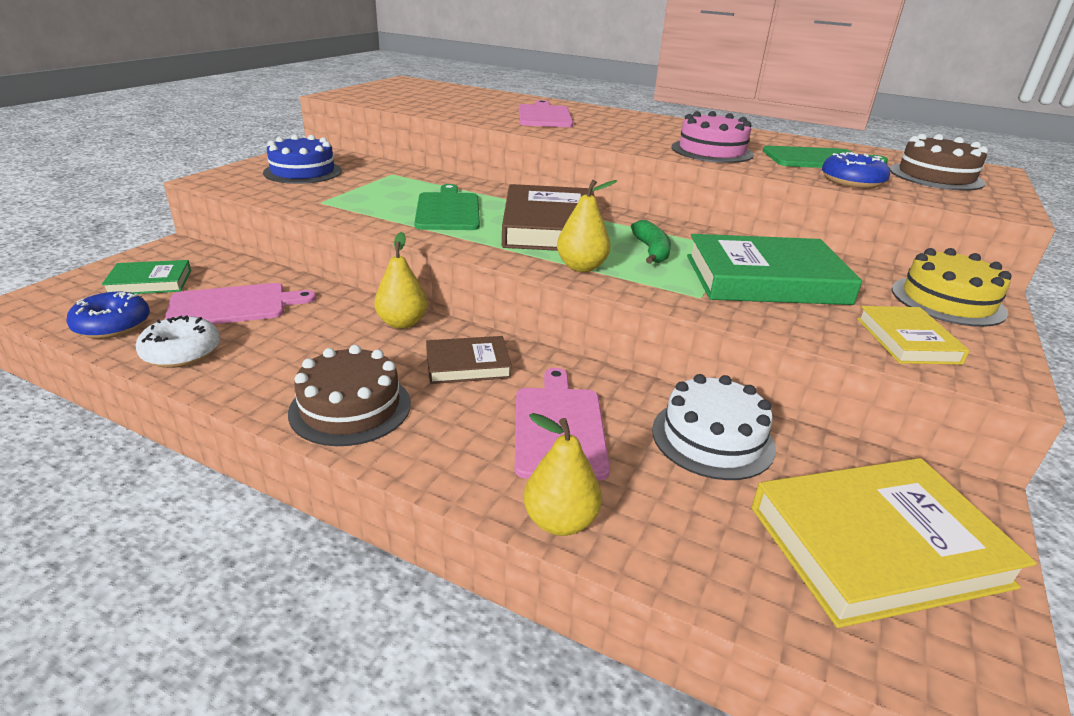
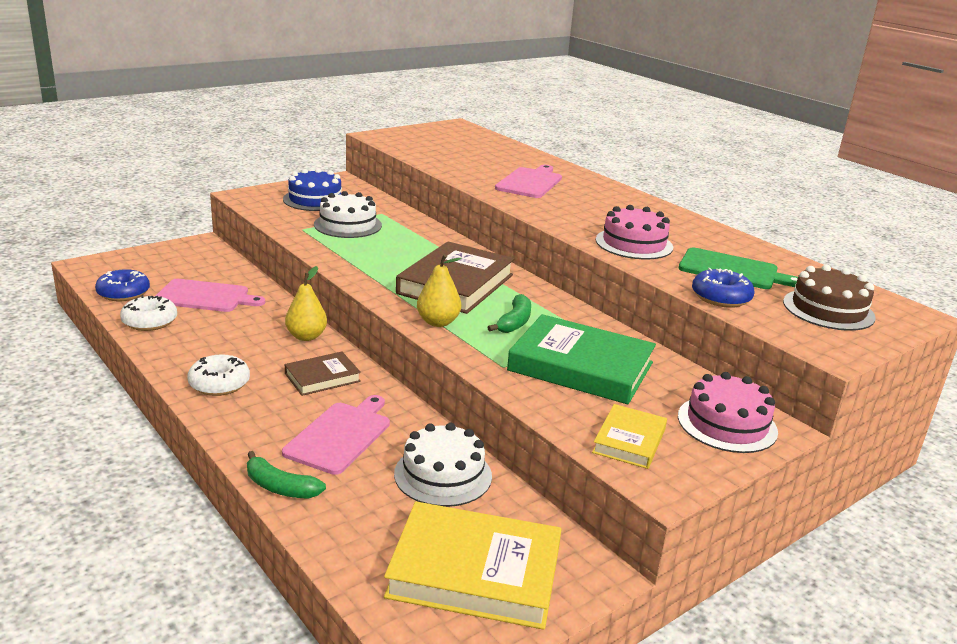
camera: 25 degrees right, 5 degrees down
green book [102,260,191,294] -> none
brown cake [288,345,411,446] -> white donut [187,354,250,396]
green cutting board [414,184,480,230] -> none
brown book [426,336,512,384] -> brown book turned 45 degrees counterclockwise [285,352,361,396]
yellow pear [524,413,602,536] -> green banana [247,451,326,499]
yellow cake [892,248,1012,327] -> pink cake [678,372,778,453]
none -> white cake [314,191,382,238]

